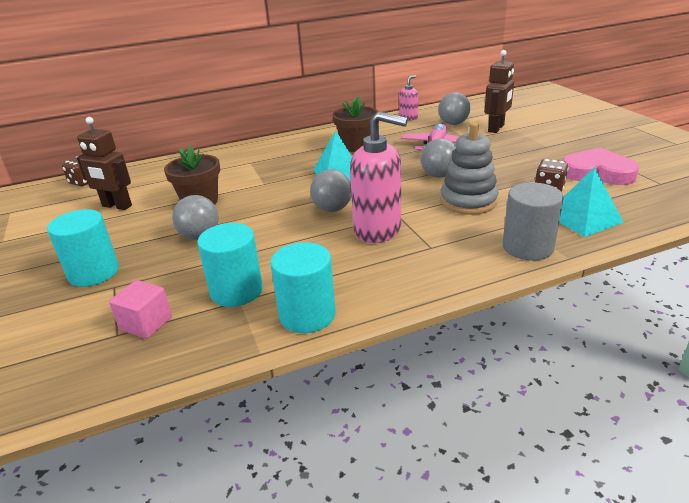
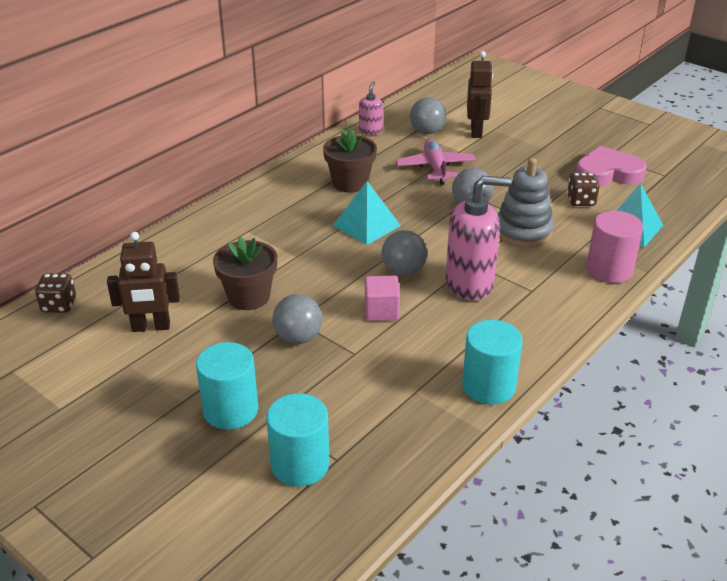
camera: 30 degrees left, 5 degrees up
pink cube [109,280,172,339] -> pink cube moved to [365,276,400,321]
turquoise cylinder [197,223,263,307] -> turquoise cylinder moved to [266,393,329,487]
grey cylinder [503,182,564,261] -> pink cylinder [586,211,643,283]

